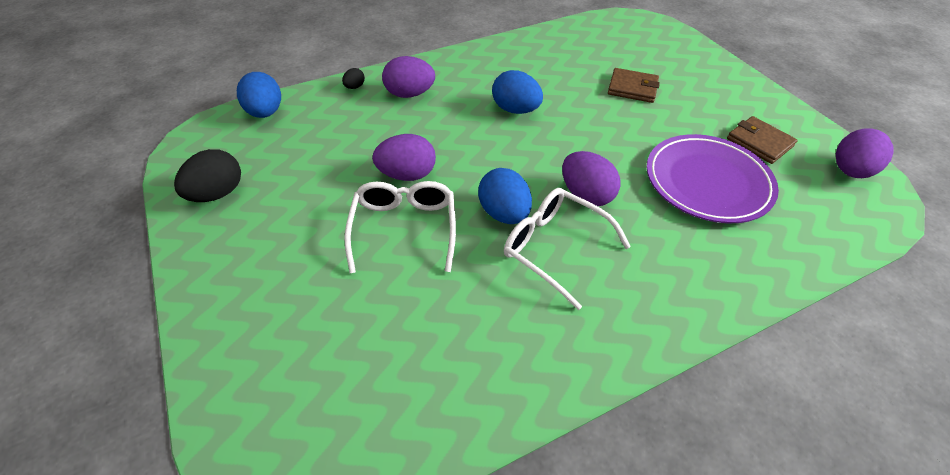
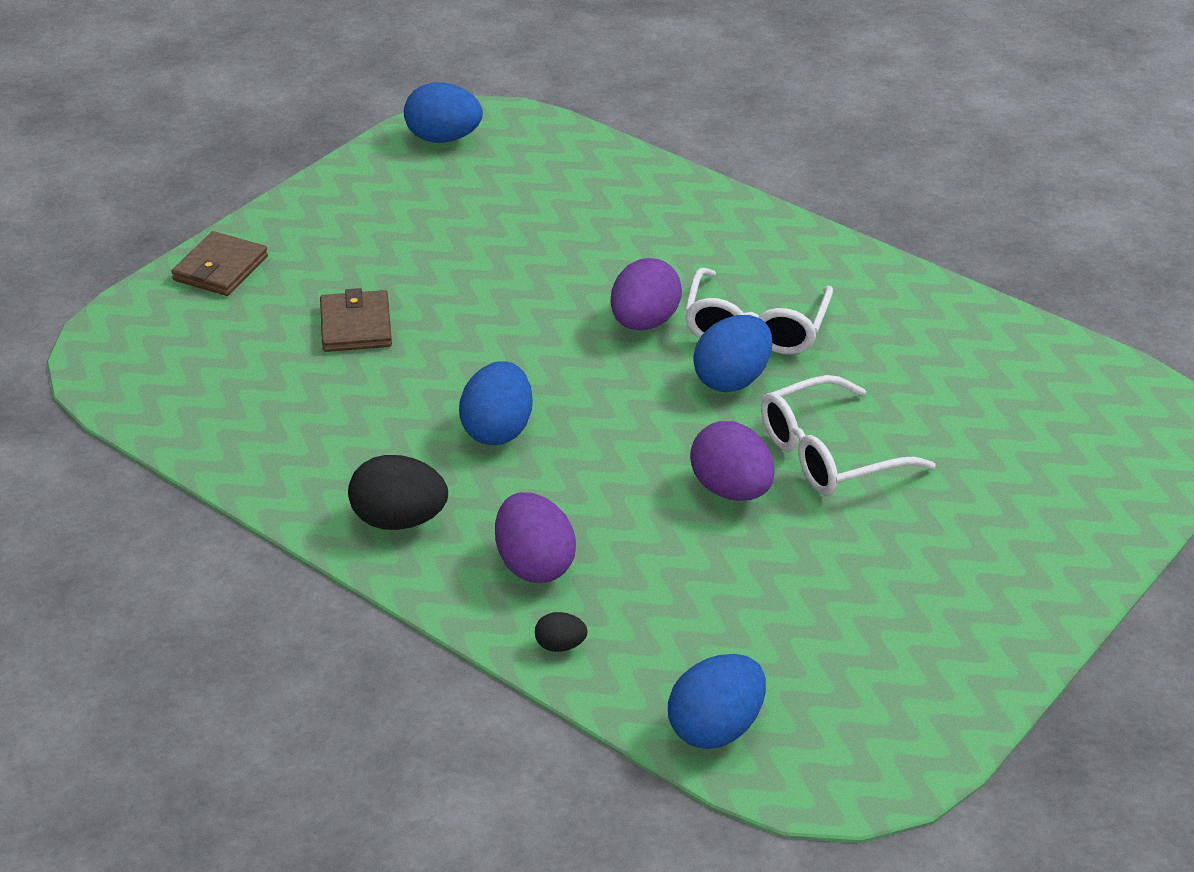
camera: 115 degrees left, 10 degrees down
black egg [174,149,241,202] -> black egg moved to [348,455,448,530]
purple plate [647,134,779,223] -> none
brown wallet [727,116,798,164] -> brown wallet moved to [171,231,268,296]
purple egg [836,129,894,178] -> blue egg [404,82,483,143]

